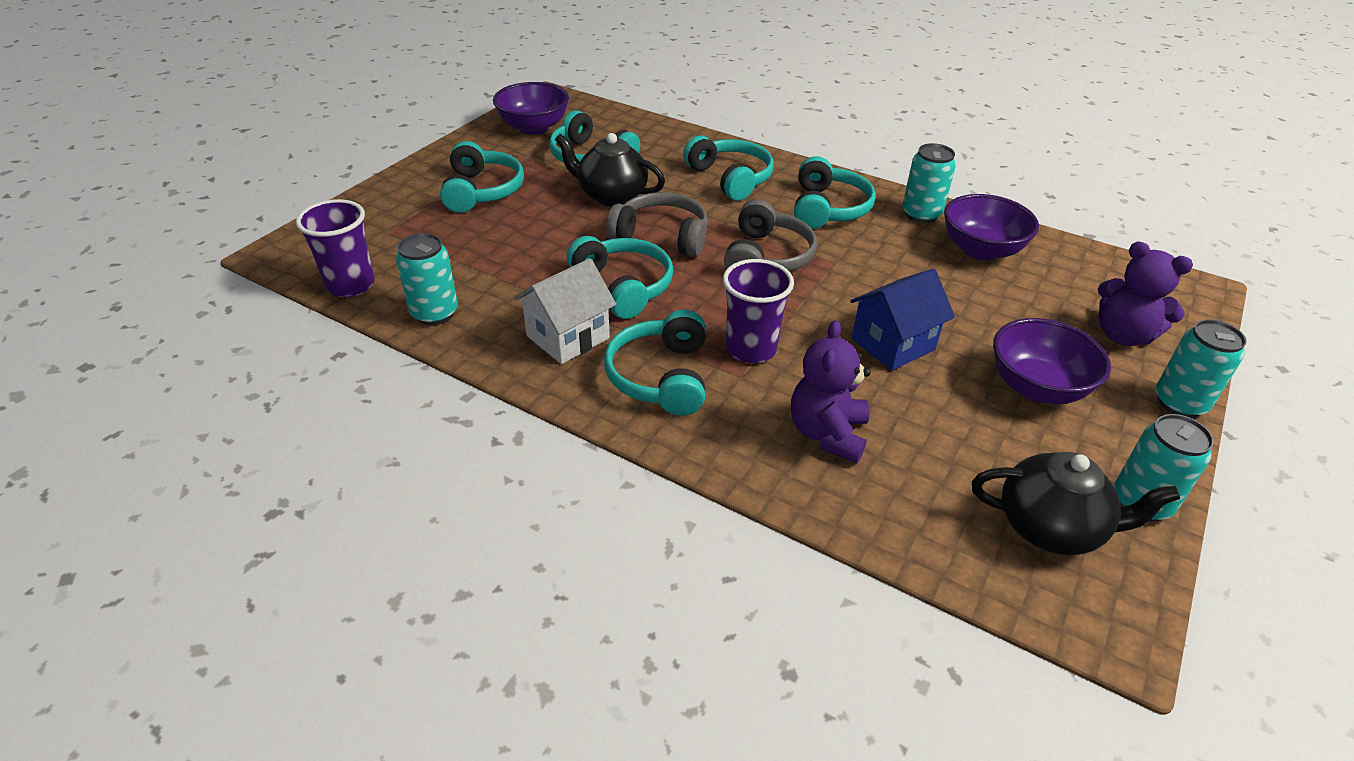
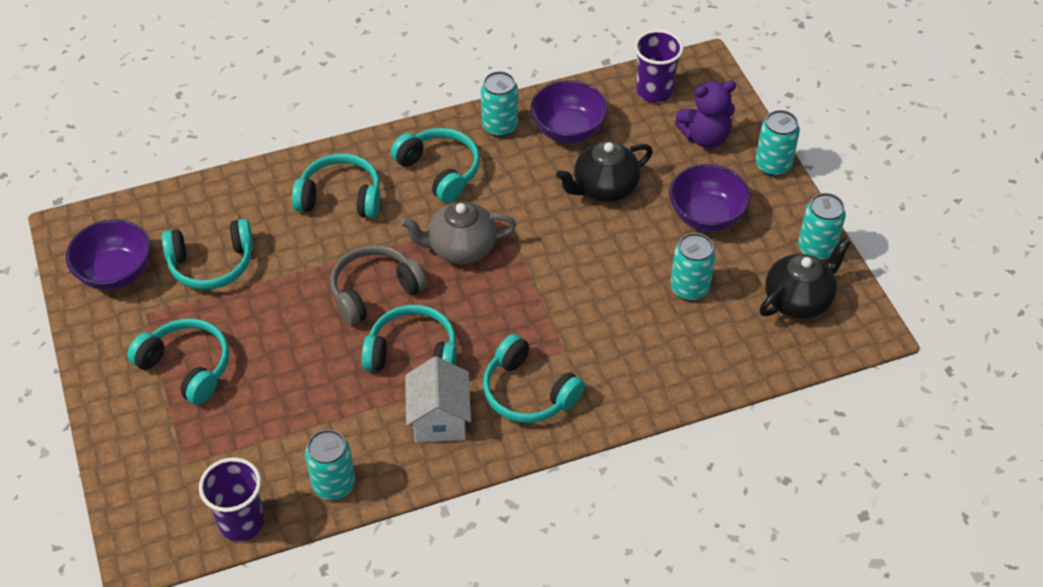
camera: 50 degrees left, 10 degrees up
black teapot [555,133,665,206] -> black teapot moved to [556,141,653,202]
purple cup [723,259,794,363] -> purple cup moved to [634,30,684,103]
grey headphones [724,200,817,272] -> grey teapot [400,201,516,264]
purple teddy bear [791,320,871,463] -> none
blue house [850,269,955,371] -> none
none -> turquoise can [671,233,716,301]

